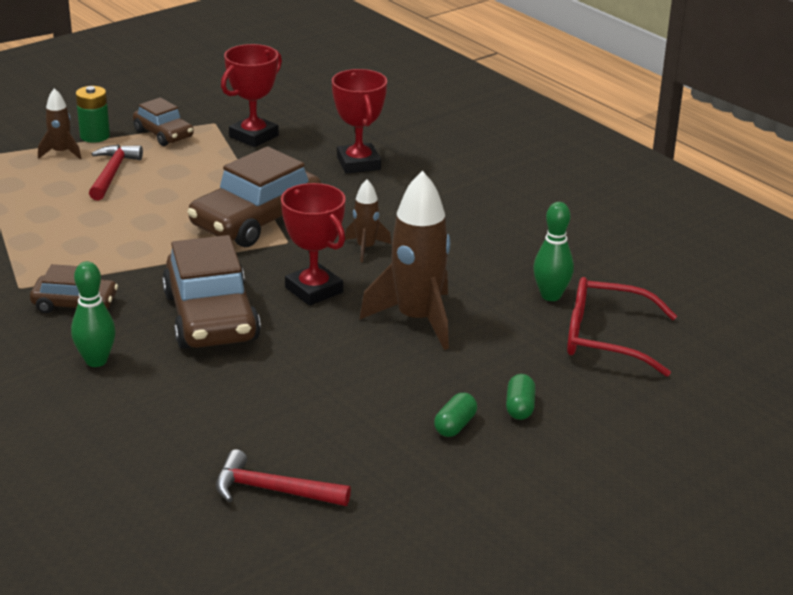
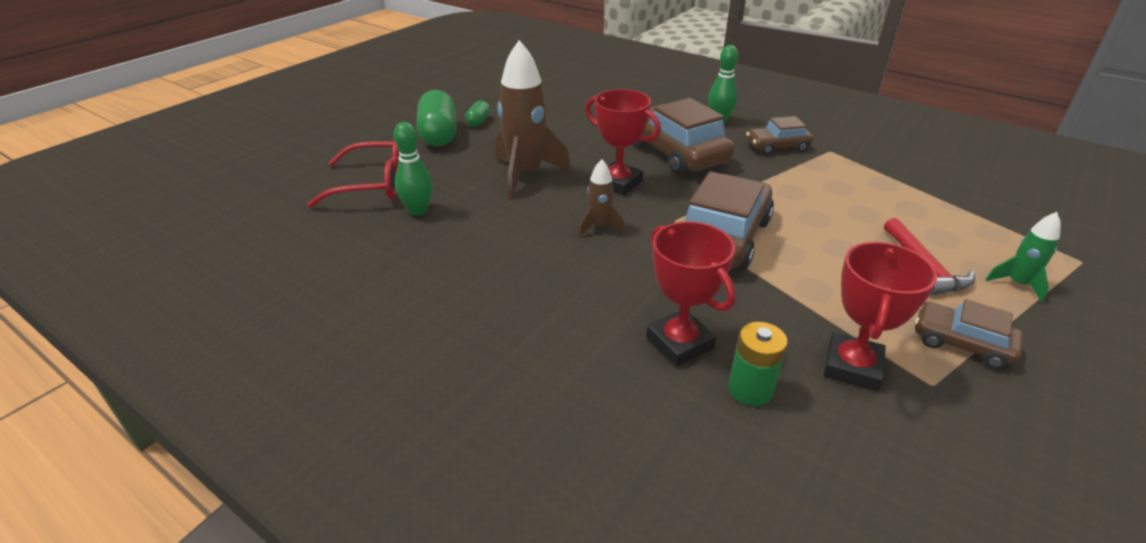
camera: 165 degrees right, 5 degrees up
brown rocket [38,88,81,159] -> green rocket [985,212,1061,303]
green battery [76,86,110,143] -> green battery moved to [729,322,788,406]
red hammer [216,449,351,506] -> none
green capsule [506,374,536,420] -> green capsule [416,90,457,146], size x2.05

